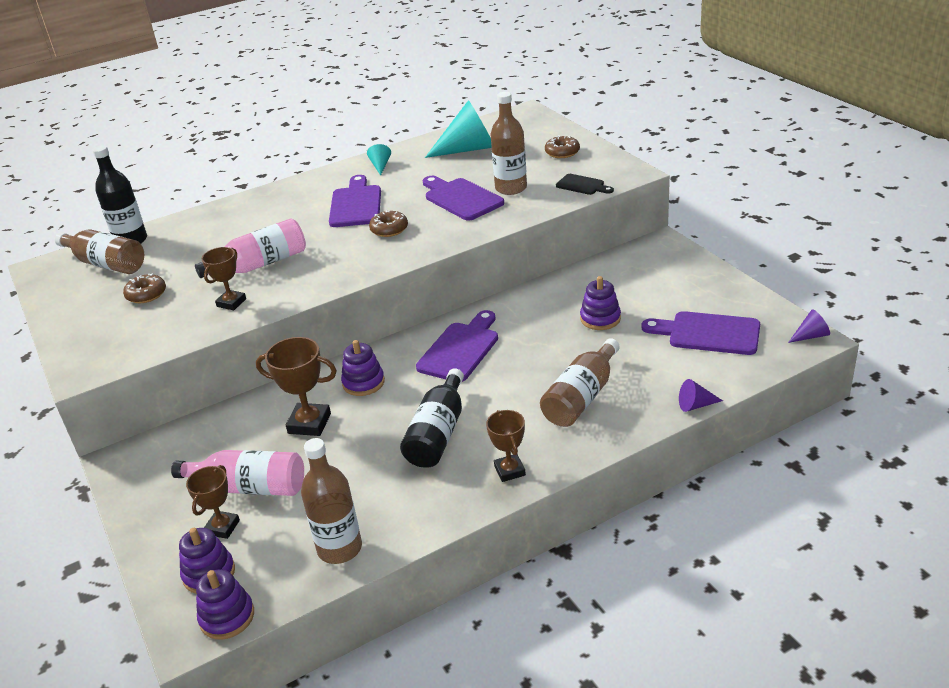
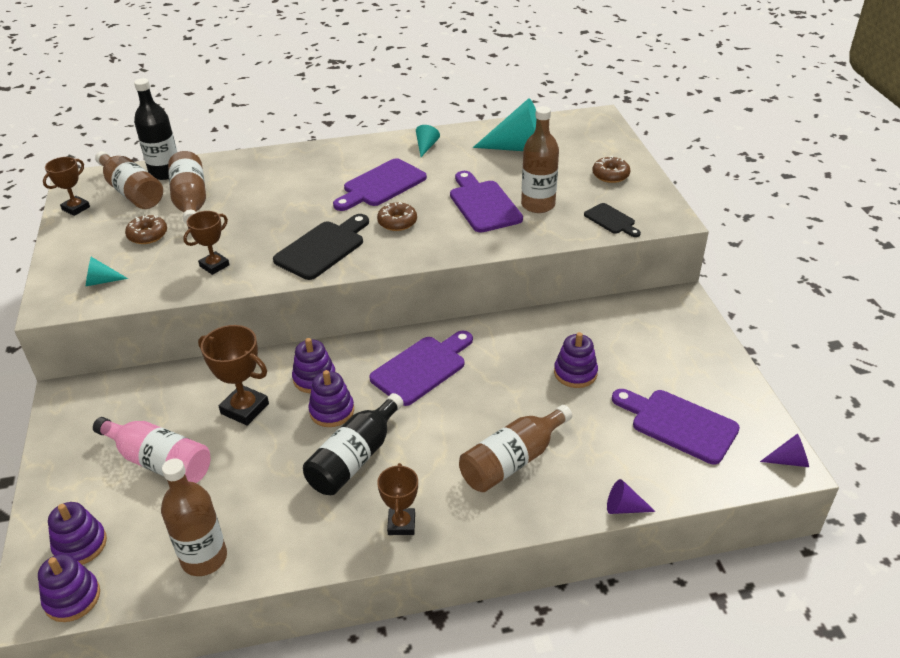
camera: 15 degrees right, 5 degrees up
brown trophy [186,465,240,539] -> brown trophy moved to [43,157,90,216]
pink bottle [195,218,306,278] -> none
purple cutting board [329,175,381,227] -> purple cutting board turned 150 degrees counterclockwise [333,158,427,211]
none -> turquoise cone [86,257,128,286]
none -> brown bottle [168,151,206,224]
none -> black cutting board [273,214,369,280]
none -> purple stacking toy [308,370,354,427]

